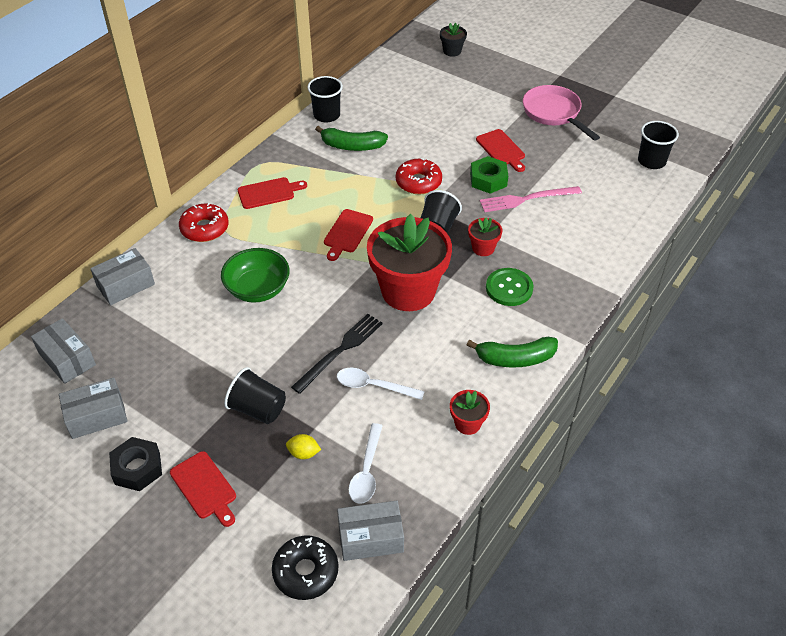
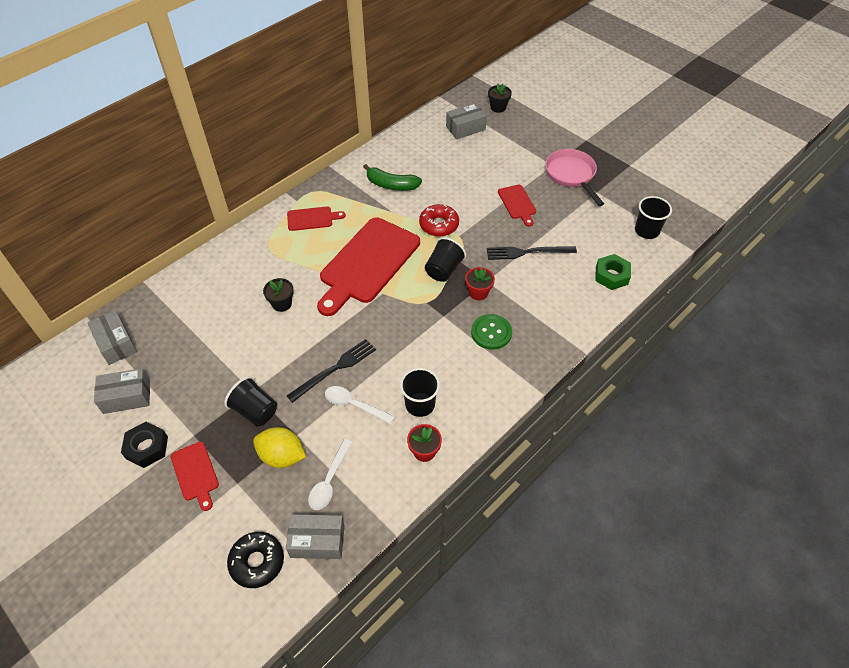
camera: 10 degrees right, 5 degrees up
grey box [90,248,155,305] -> grey box moved to [446,103,487,139]
red donut [179,203,229,242] -> none
green bowl [221,248,290,303] -> black flower pot [263,278,294,312]
yellow lemon [286,434,321,459] -> yellow lemon [253,427,306,468], size x1.87
black cup [307,76,343,122] -> black cup moved to [400,368,440,417]
red cutting board [324,209,373,261] -> red cutting board [317,217,420,316], size x2.17
red flower pot [367,214,452,311] -> none
green banana [467,337,558,368] -> none
green nut [470,156,508,194] -> green nut moved to [595,254,631,290]
pink fork [480,186,582,212] -> black fork [487,246,577,260]

